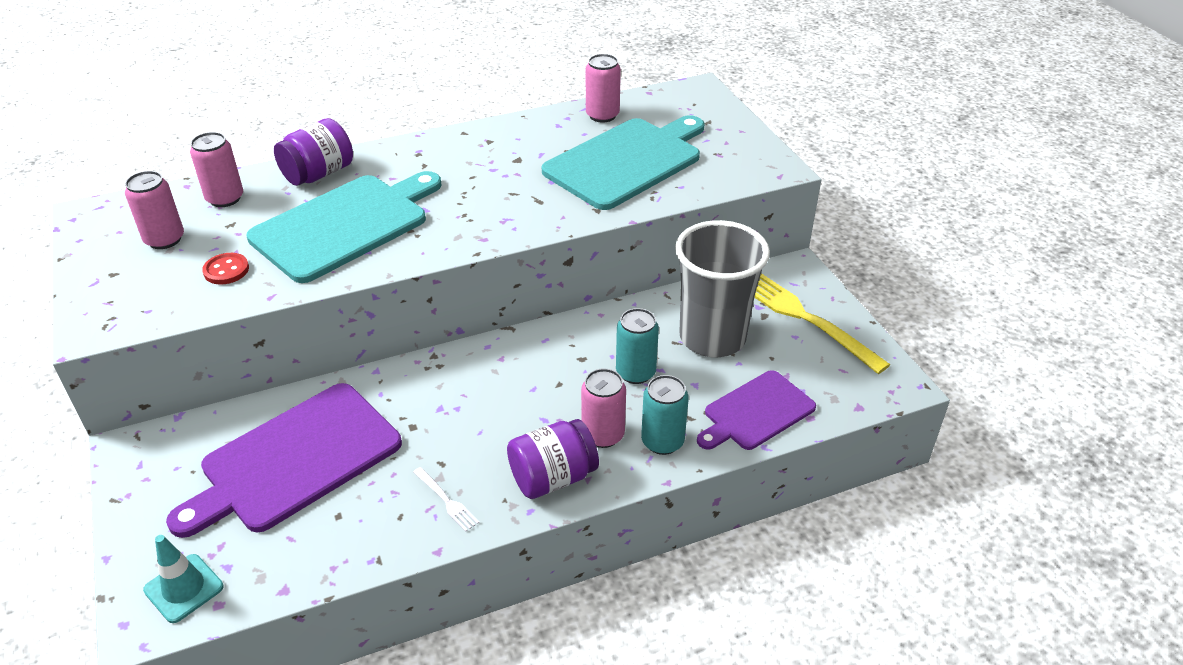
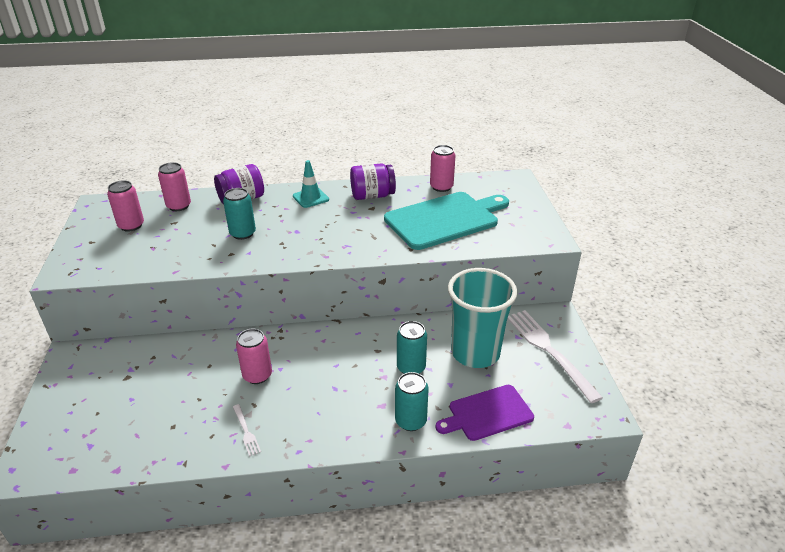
camera: 15 degrees right, 5 degrees down
turquoise traffic cone [143,535,224,623] -> turquoise traffic cone moved to [293,160,329,208]
purple cutting board [166,383,402,538] -> none
red button [202,253,249,285] -> none
turquoise cutting board [246,171,442,283] -> turquoise can [223,188,256,240]
purple jar [507,419,599,499] -> purple jar moved to [350,164,396,200]
pink can [581,368,626,448] -> pink can moved to [236,329,272,384]
grey cup [675,220,770,357] -> turquoise cup [448,268,517,368]
yellow fork [754,273,891,374] -> white fork [508,310,603,403]

